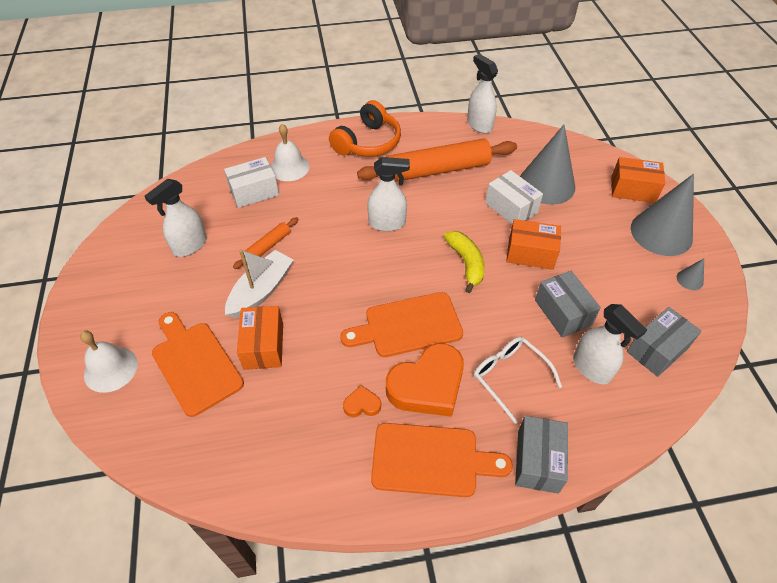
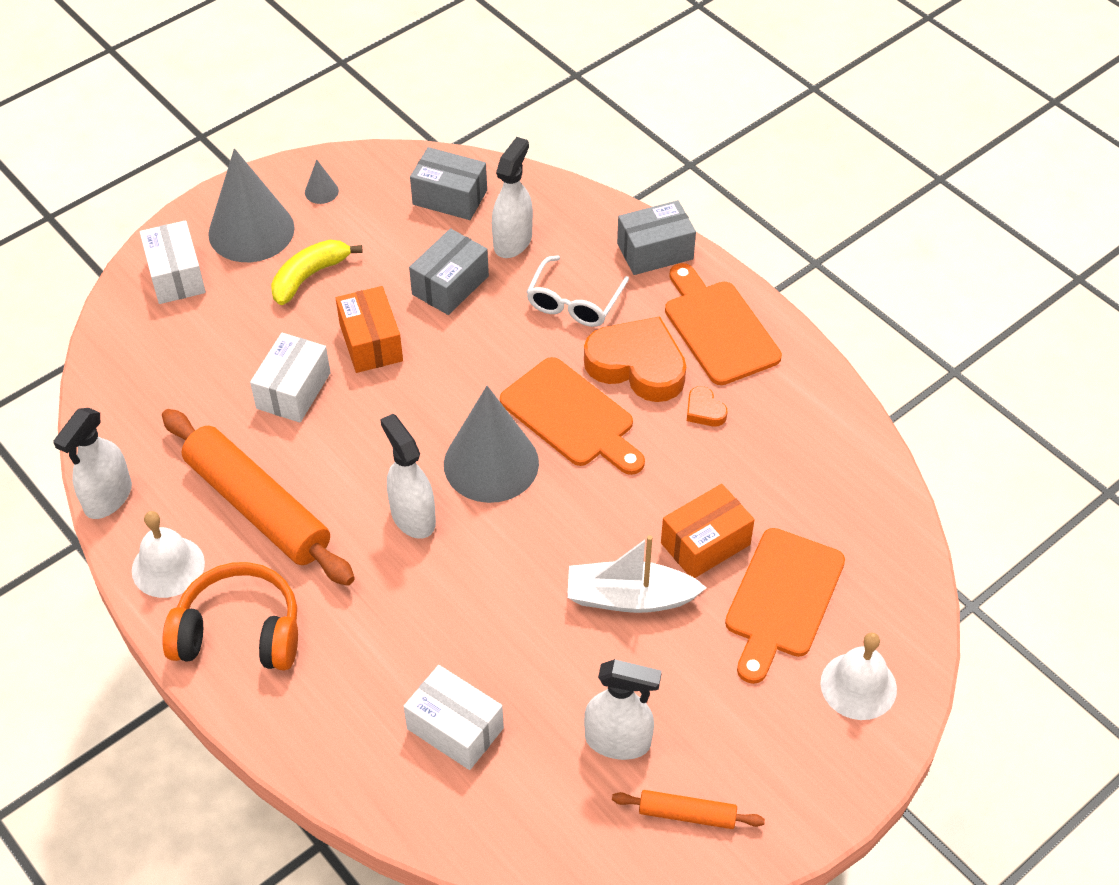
camera: 120 degrees left, 0 degrees up
orange rolling pin [233,217,299,269] -> orange rolling pin moved to [612,790,765,829]
white bell [270,124,310,181] -> white bell moved to [132,511,205,598]
yellow banana [444,231,485,293] -> yellow banana moved to [271,240,363,305]
grey cone [520,125,575,205] -> grey cone moved to [444,386,539,503]
orange box [611,157,665,203] -> white box [140,220,206,304]

